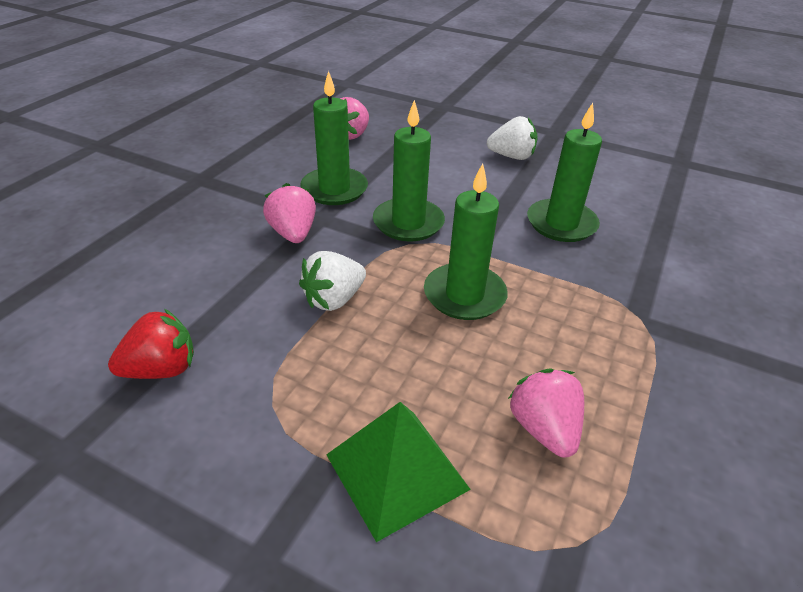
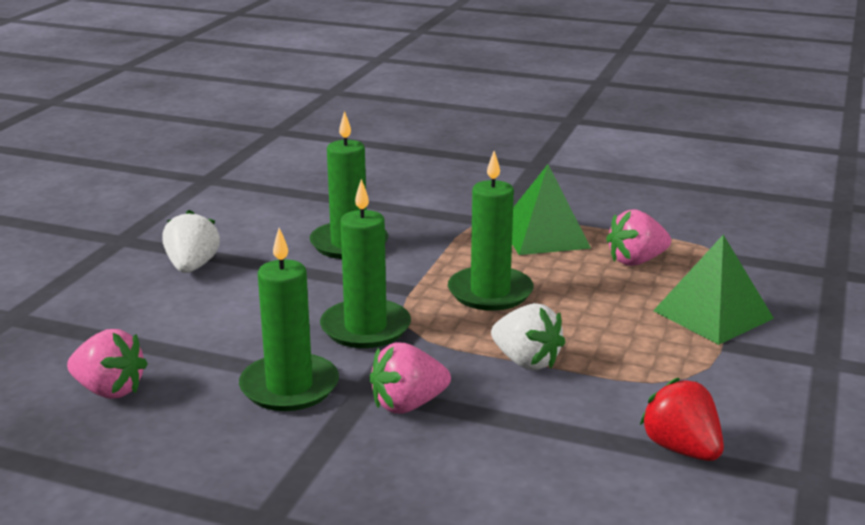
camera: 95 degrees left, 15 degrees down
none -> green pyramid [512,165,591,255]

